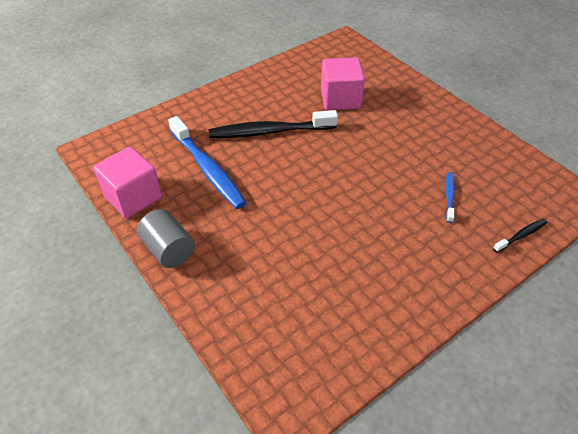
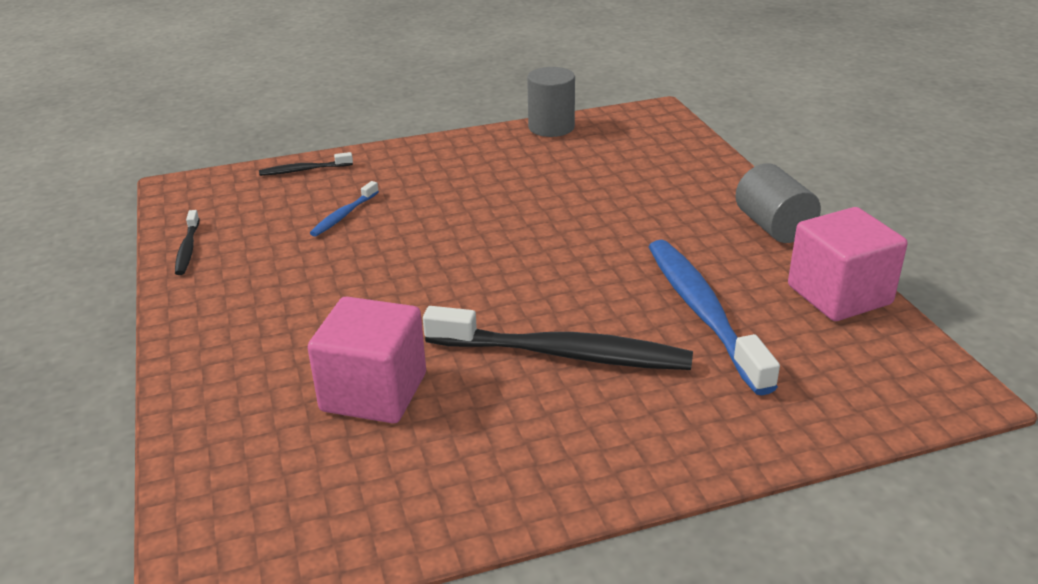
camera: 160 degrees left, 15 degrees down
none -> black toothbrush [175,210,200,275]
none -> grey cylinder [527,67,575,137]

